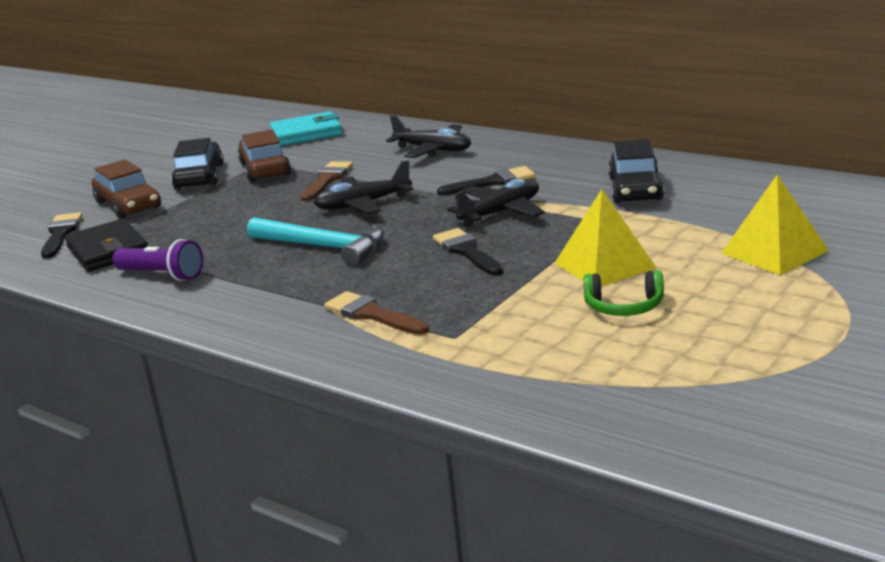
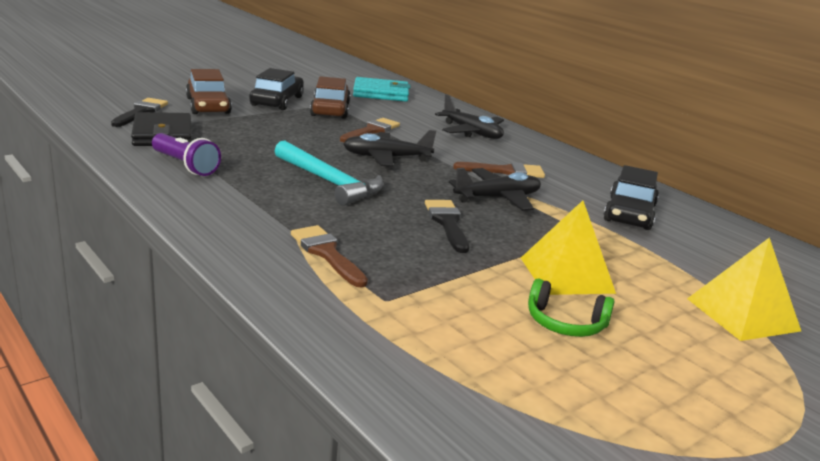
camera: 10 degrees right, 0 degrees up
black brush [437,166,535,195] -> brown brush [453,162,545,178]

